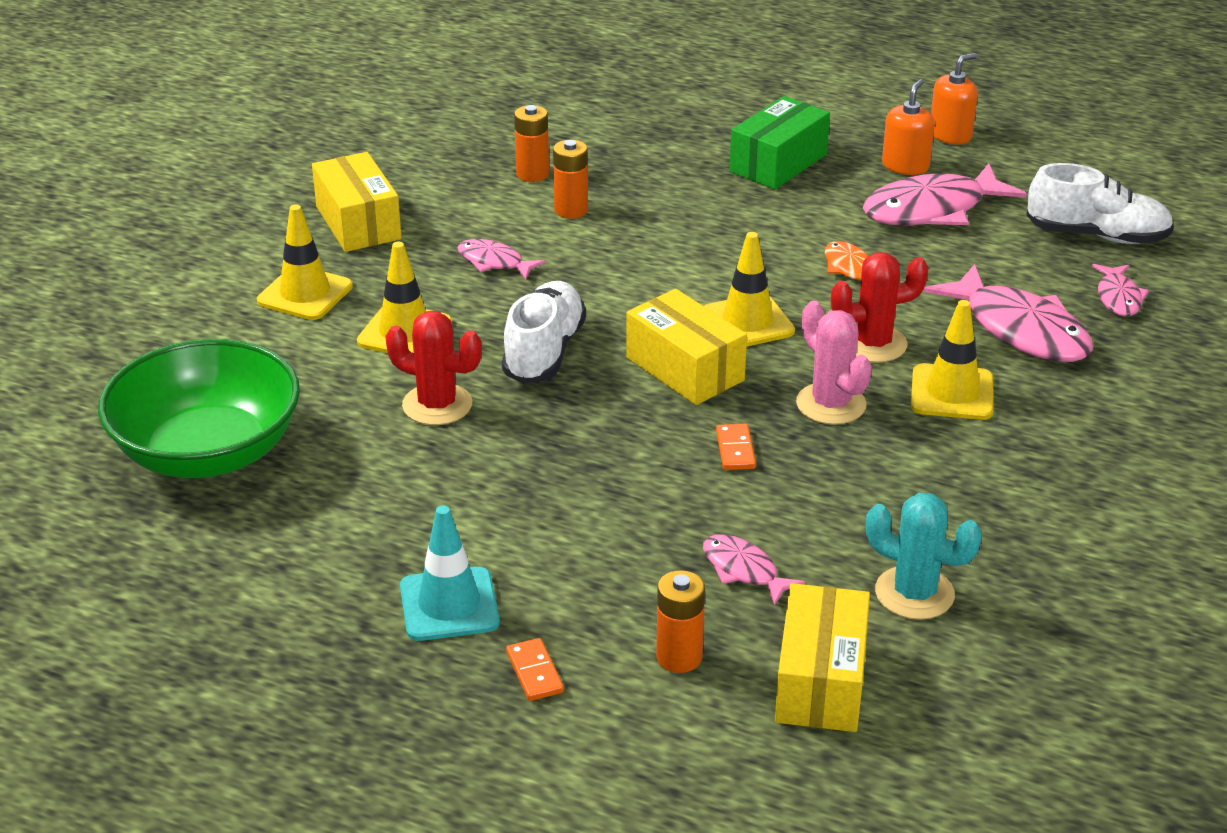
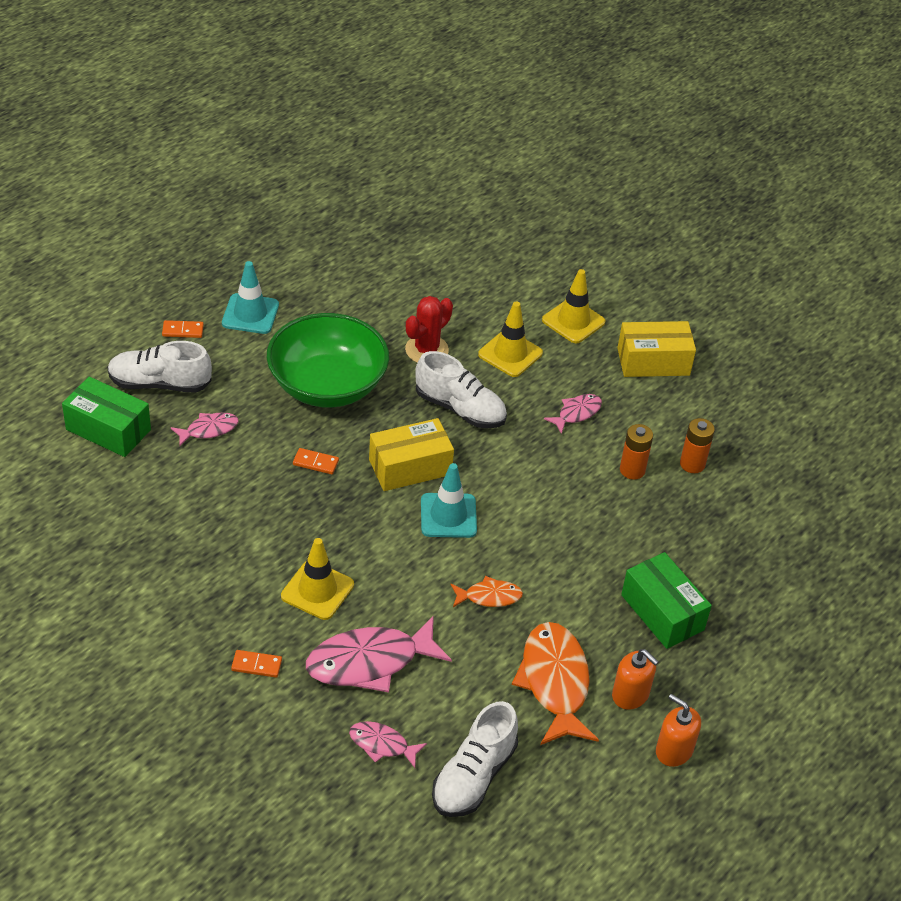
camera: 105 degrees right, 10 degrees up
green bowl [98,339,300,478] -> green bowl moved to [267,313,389,408]
orange battery [656,570,705,673] -> white shoe [107,341,212,393]
yellow traffic cone [704,232,795,347] -> turquoise traffic cone [421,463,477,538]
yellow box [775,583,870,732] -> green box [62,377,151,457]
pink cactus [796,301,872,425] -> none
red cactus [831,252,929,363] -> none
pink fish [863,163,1027,226] -> orange fish [512,622,599,745]
turquoise cactus [866,493,982,620] -> none
orange soap dispenser [931,53,978,144] -> orange soap dispenser turned 150 degrees clockwise [656,694,701,767]
none -> orange domino [231,650,282,678]

